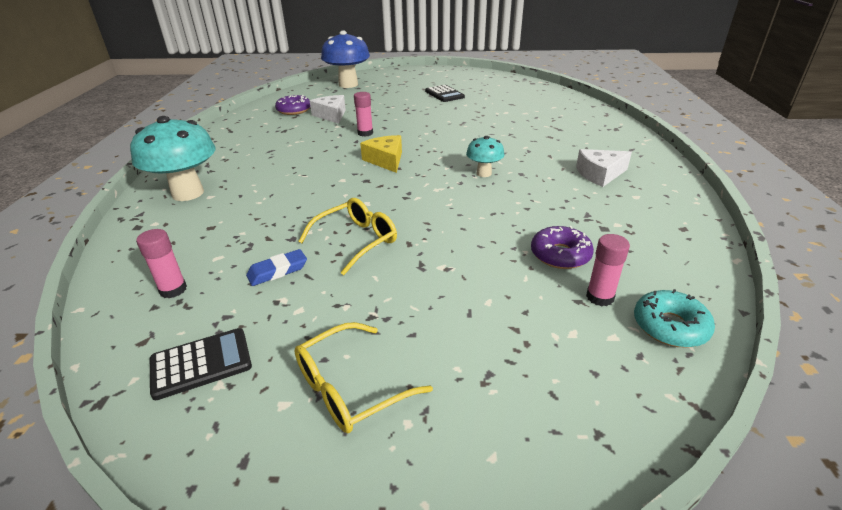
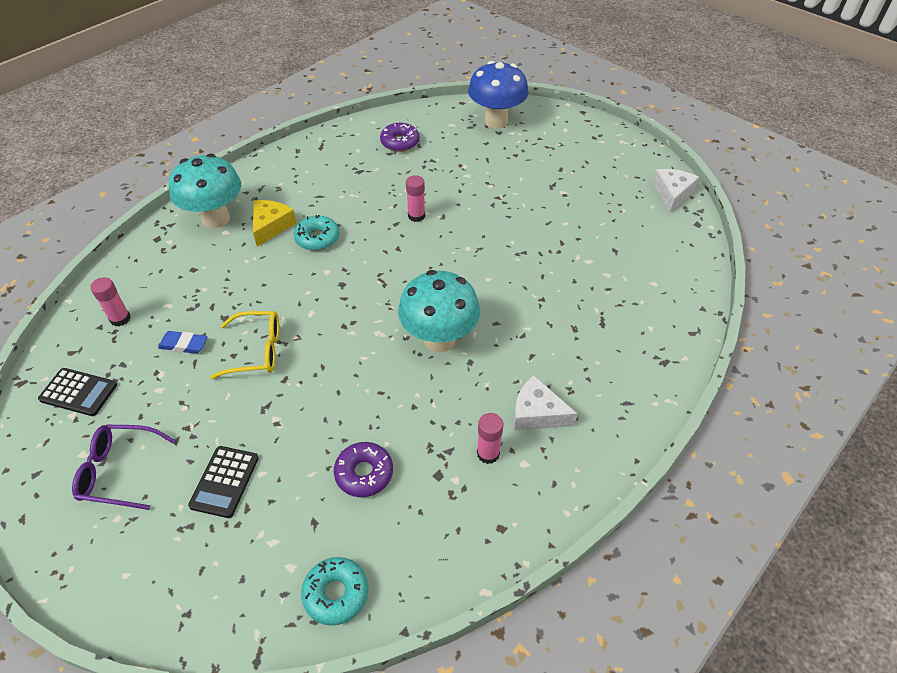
camera: 40 degrees right, 15 degrees up
yellow glasses [294,322,433,433] -> purple glasses [72,424,175,510]
white cheese [310,95,346,124] -> white cheese moved to [652,169,699,213]
yellow cheese [360,135,402,173] -> yellow cheese moved to [253,200,297,247]
black calculator [425,85,465,102] -> black calculator moved to [188,446,259,518]
turquoise mushroom [466,136,505,177] -> turquoise mushroom [398,270,480,352], size x1.91
pink glue stick [586,234,630,306] -> pink glue stick moved to [477,413,503,464]
none -> turquoise donut [294,215,339,251]

